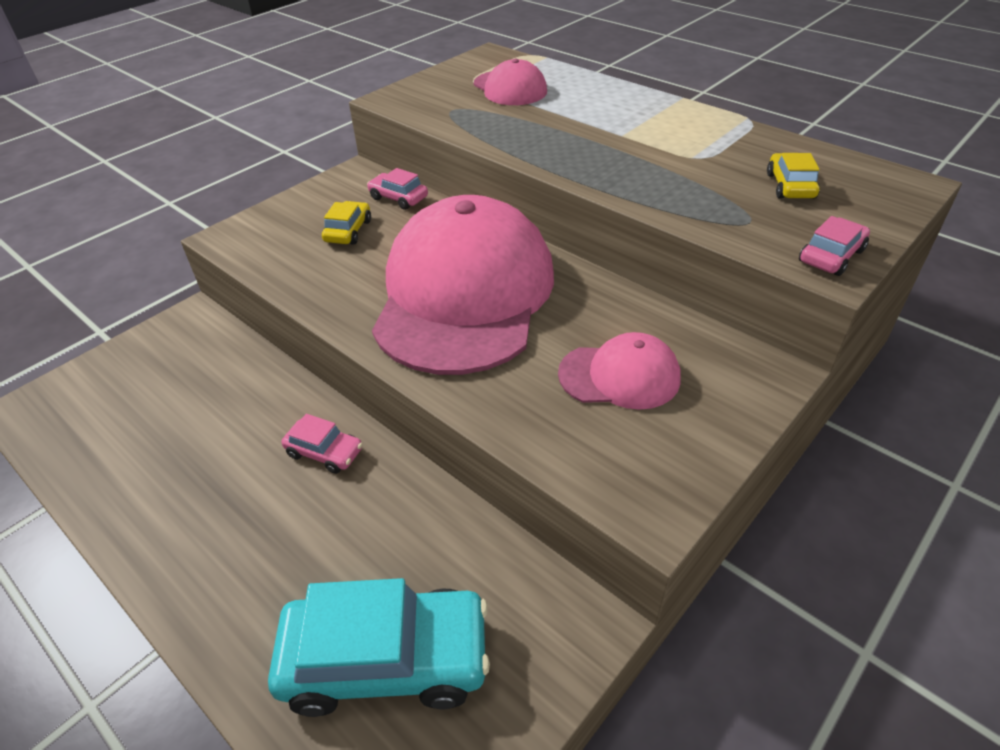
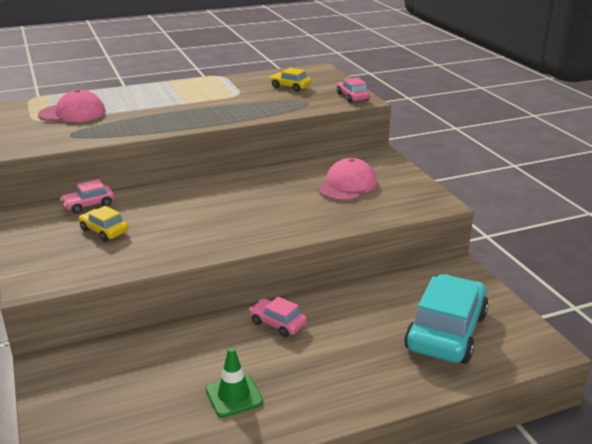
camera: 65 degrees left, 15 degrees down
pink car [282,414,363,474] -> pink car turned 105 degrees counterclockwise [249,297,307,337]
pink cap [372,195,554,375] -> none
none -> green traffic cone [205,347,263,417]

